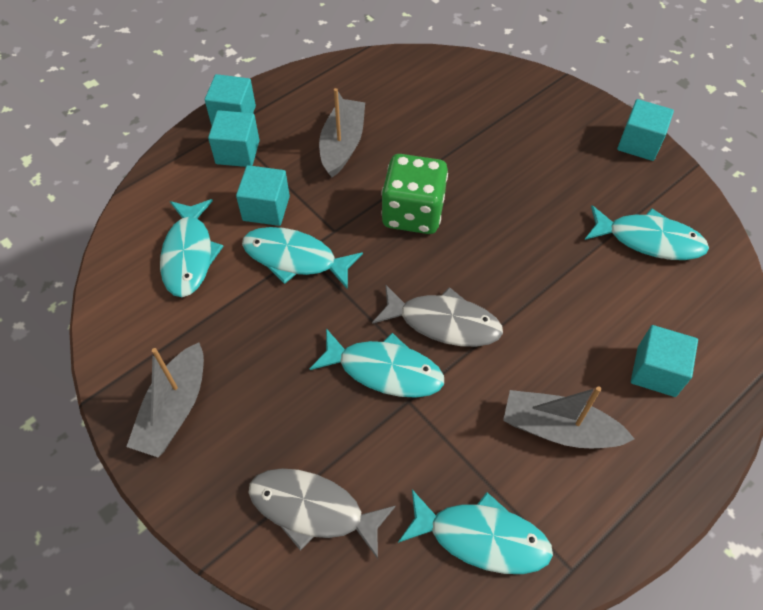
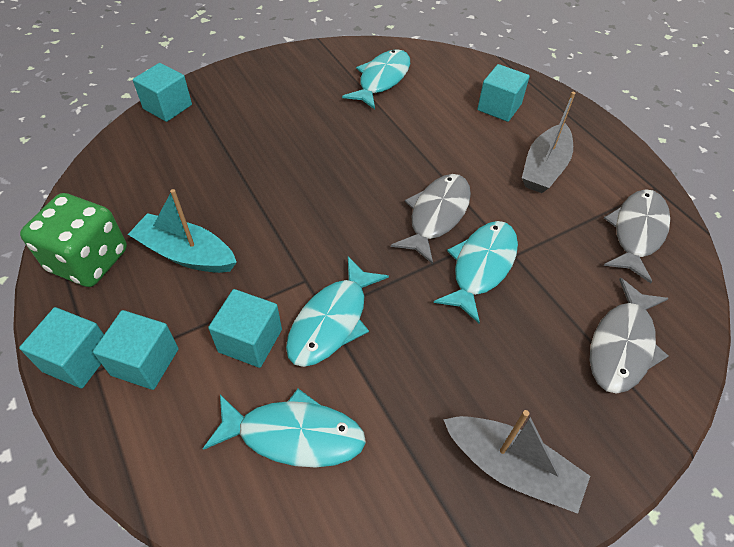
camera: 80 degrees left, 5 degrees down
grey boat [319,88,365,177] -> turquoise boat [128,189,237,273]
green dice [381,154,448,234] -> green dice moved to [20,193,127,287]
turquoise fish [398,489,553,574] -> grey fish [604,189,670,283]
turquoise cube [617,99,674,161] -> turquoise cube moved to [133,63,192,122]

